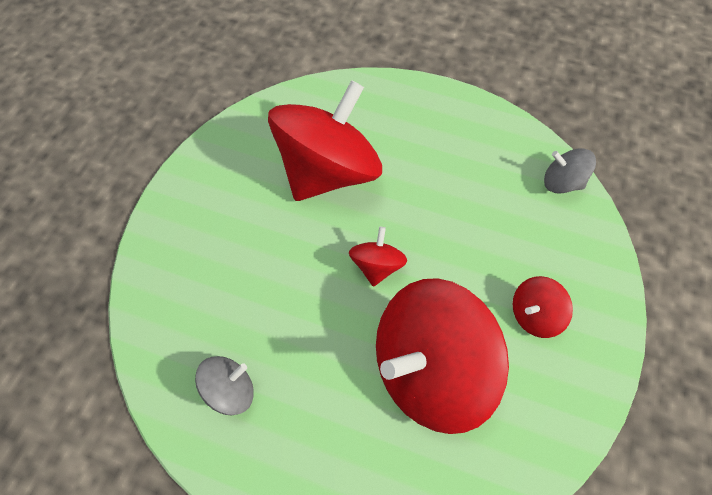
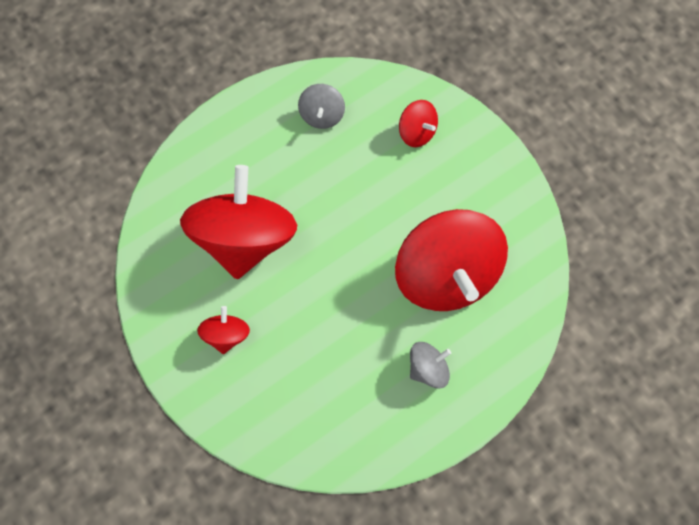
camera: 125 degrees right, 10 degrees up
red spinning top [349,227,407,287] -> red spinning top moved to [399,100,438,147]
grey spinning top [544,148,596,194] -> grey spinning top moved to [410,342,451,389]

